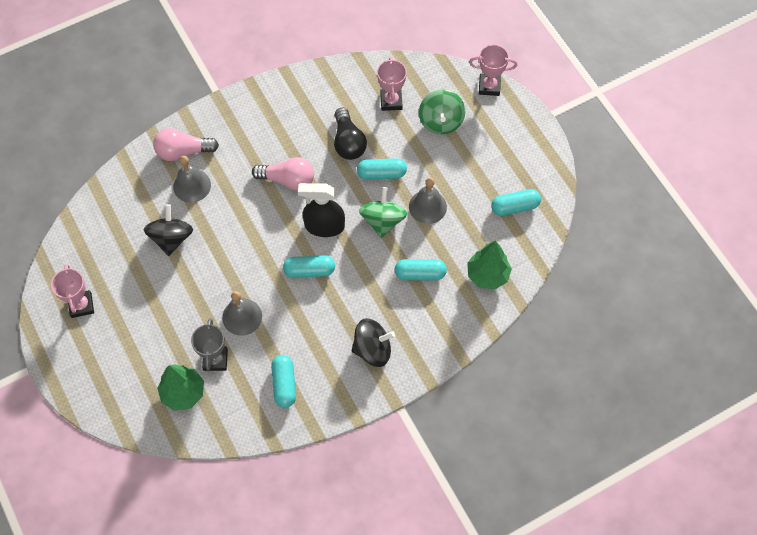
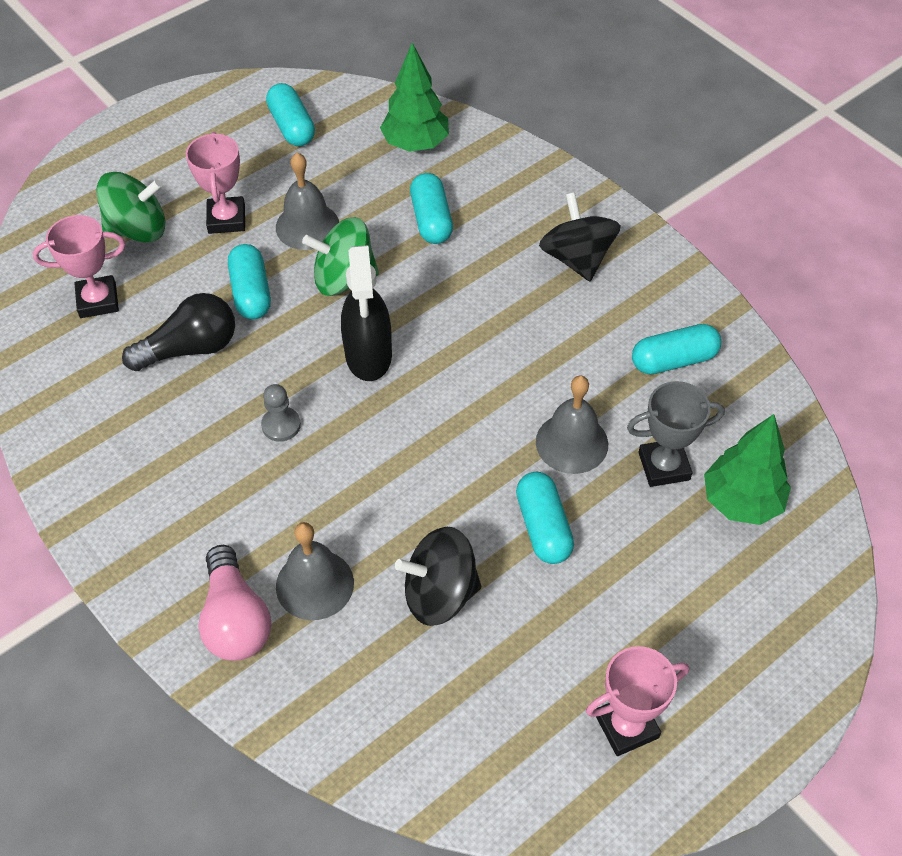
camera: 100 degrees left, 10 degrees down
pink light bulb [252,157,314,191] -> grey pawn [261,384,301,442]
turquoise capsule [283,255,335,278] -> turquoise capsule moved to [516,472,574,564]
pink trophy [469,45,517,96] -> pink trophy moved to [186,132,245,234]

